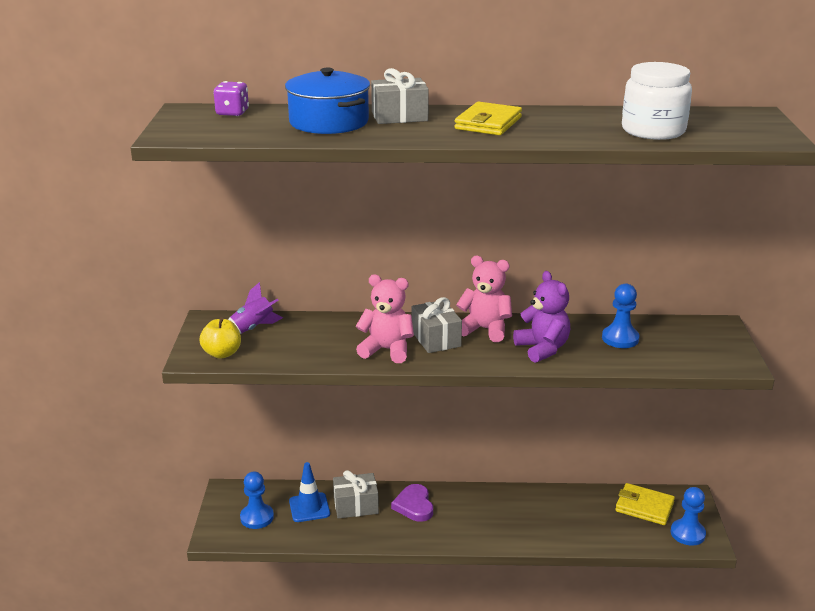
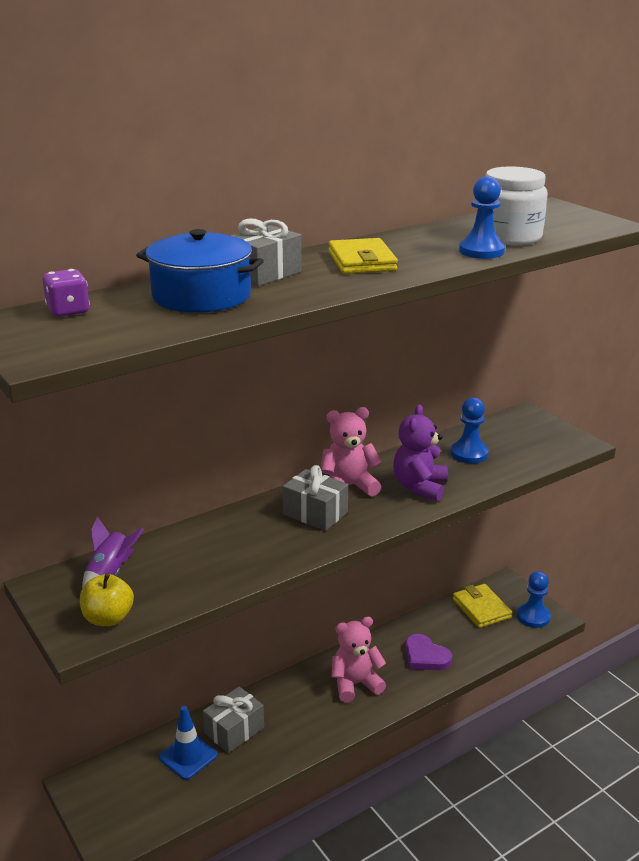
camera: 35 degrees left, 0 degrees up
blue pawn [240,471,274,529] -> blue pawn moved to [459,176,505,259]
pink teddy bear [356,274,414,363] -> pink teddy bear moved to [332,617,386,703]
purple heart [391,484,433,522] -> purple heart moved to [405,634,452,670]
purple teddy bear [513,271,570,363] -> purple teddy bear turned 105 degrees counterclockwise [393,405,448,501]
yellow wallet [615,483,675,525] -> yellow wallet turned 75 degrees clockwise [453,584,512,628]

